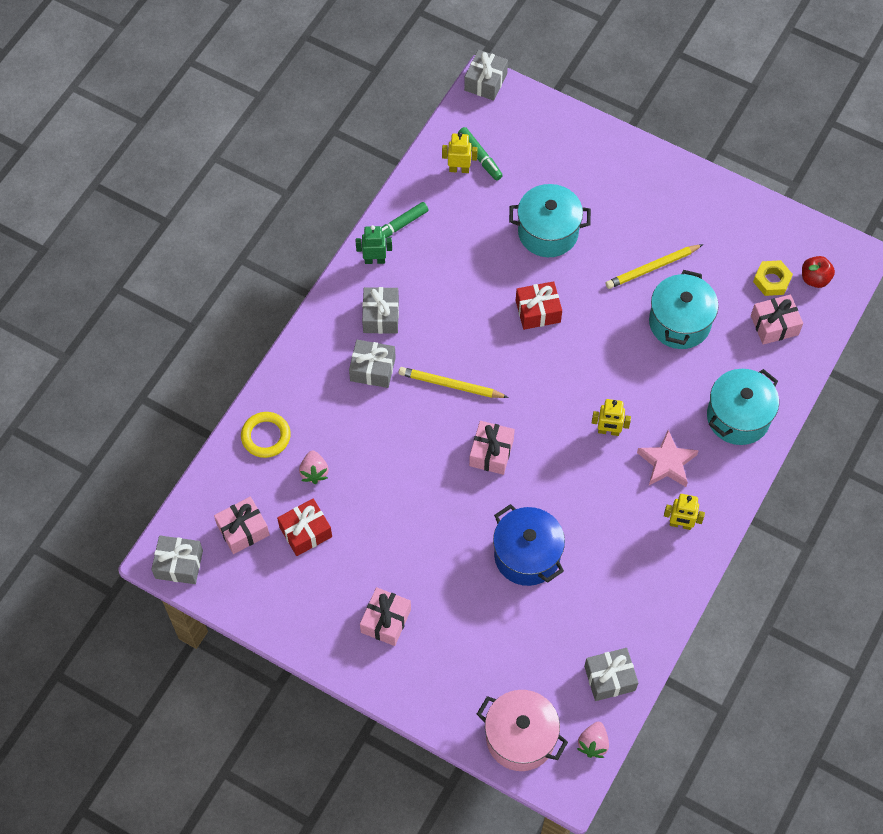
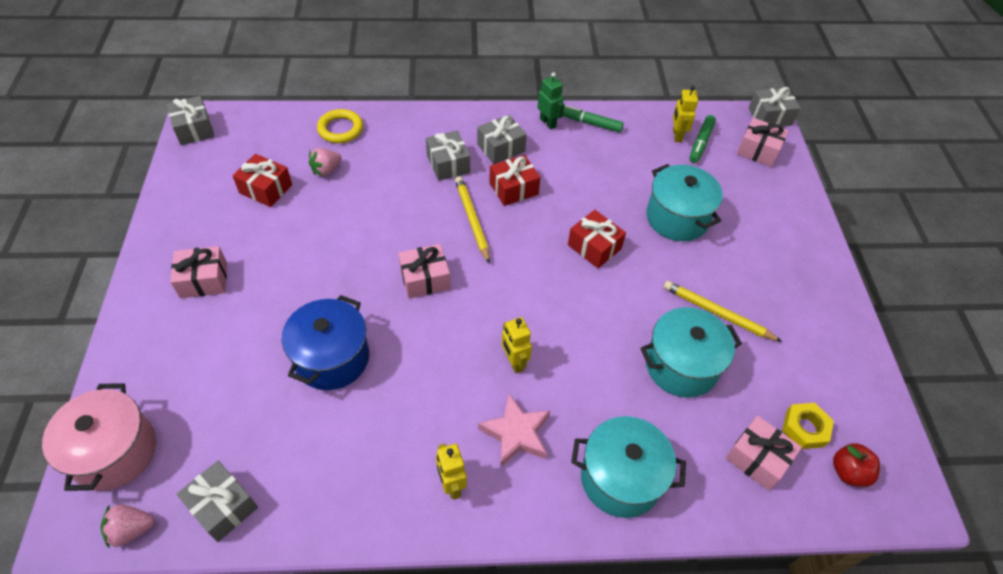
camera: 55 degrees right, 10 degrees down
pink gift [214,497,269,554] -> pink gift moved to [737,118,789,167]
yellow robot [442,132,478,173] -> yellow robot turned 150 degrees counterclockwise [673,86,698,142]
none -> red gift [489,155,541,206]

